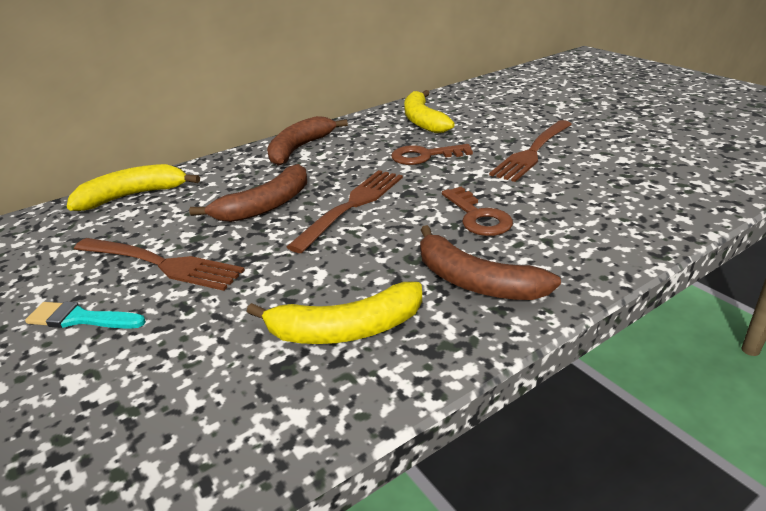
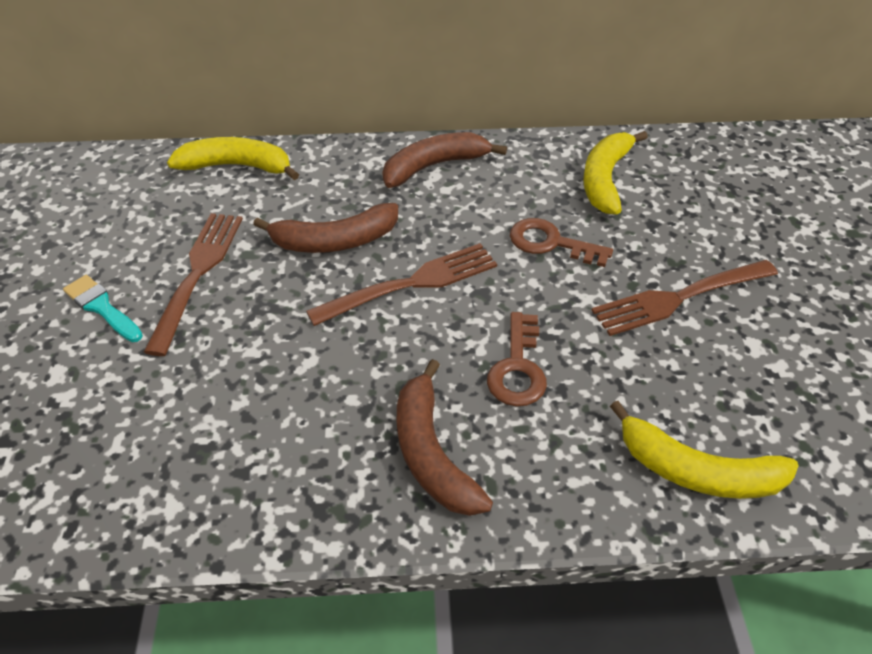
camera: 30 degrees right, 15 degrees up
brown fork [74,238,245,291] -> brown fork turned 135 degrees counterclockwise [144,213,243,356]
yellow banana [247,282,422,344] -> yellow banana moved to [610,401,799,499]

